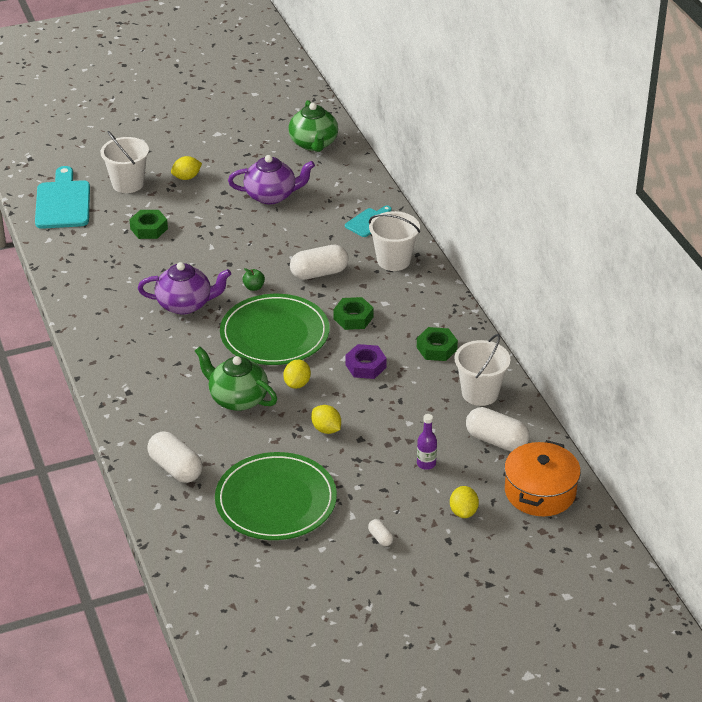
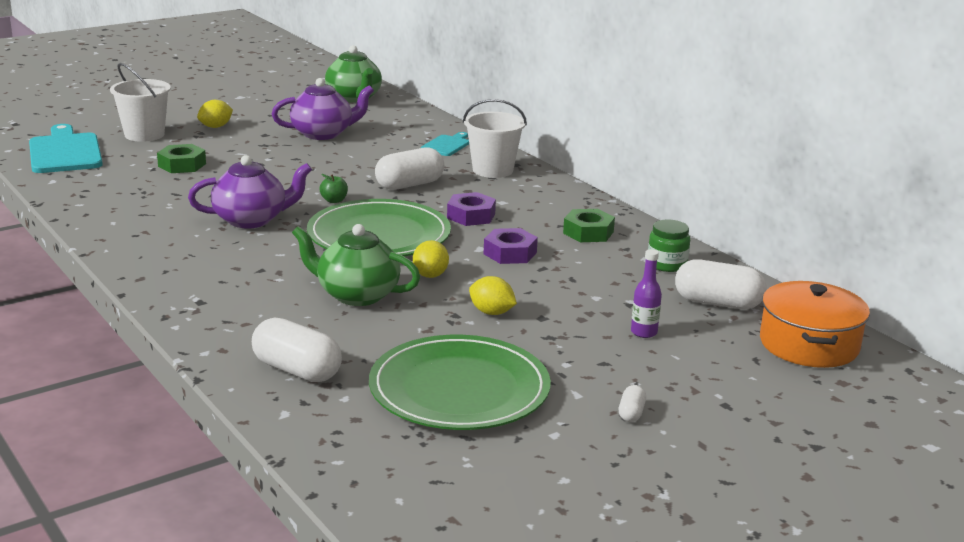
camera: 15 degrees left, 15 degrees down
green nut [333,297,374,330] -> purple nut [447,192,496,226]
white capsule [368,519,393,546] -> white capsule turned 60 degrees clockwise [619,385,646,422]
yellow lemon [450,486,479,518] -> none
white bucket [455,334,511,406] -> green jar [648,219,690,272]

